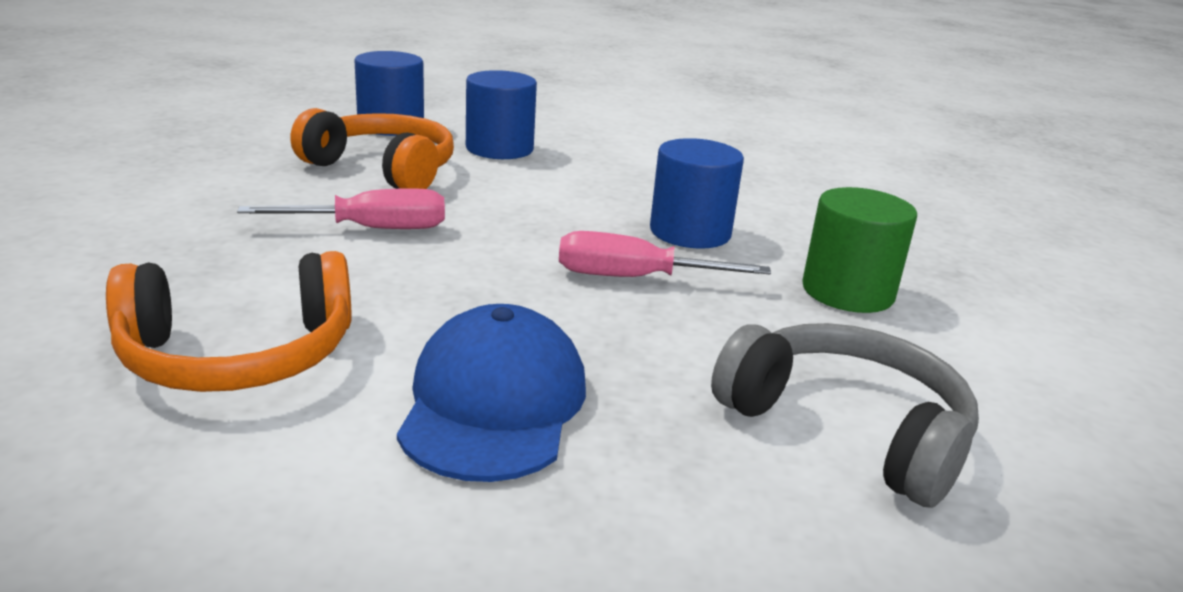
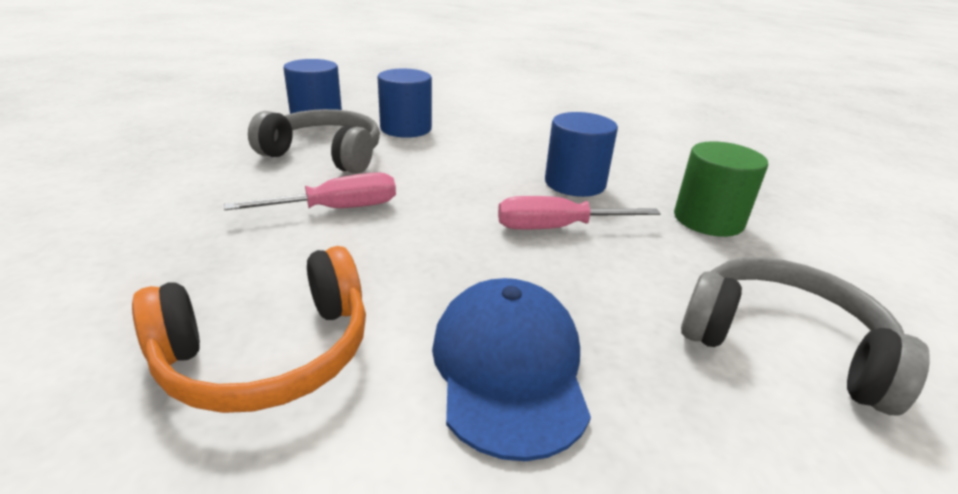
camera: 10 degrees left, 5 degrees up
orange headphones [290,108,454,189] -> grey headphones [248,109,380,174]

